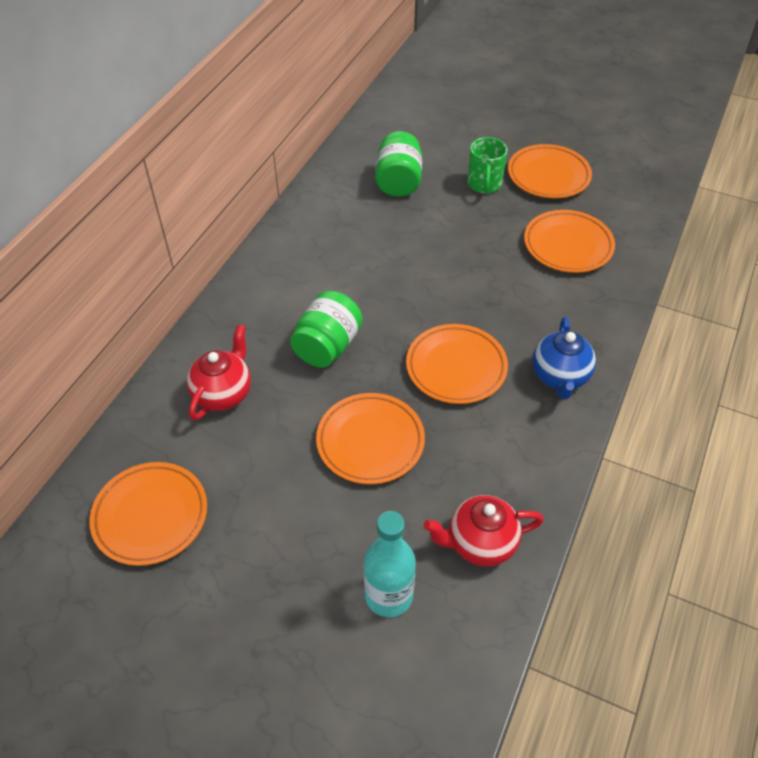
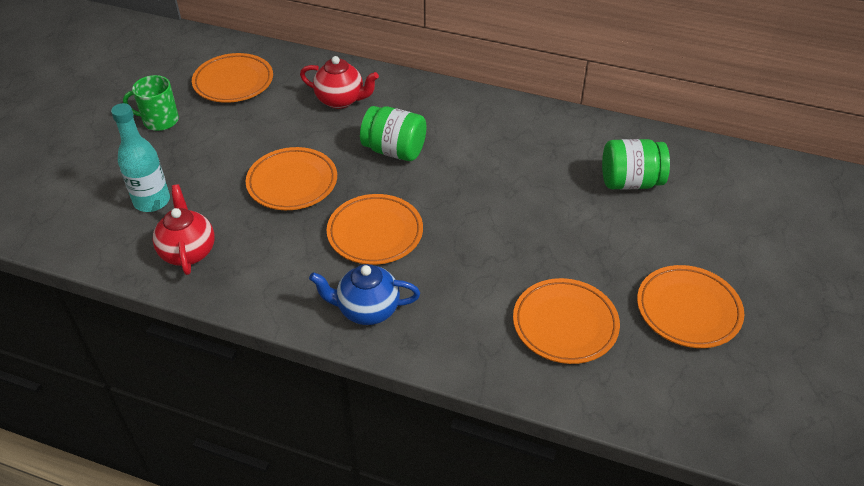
camera: 85 degrees right, 5 degrees down
green mug [467,137,508,194] -> green mug moved to [123,75,179,131]

